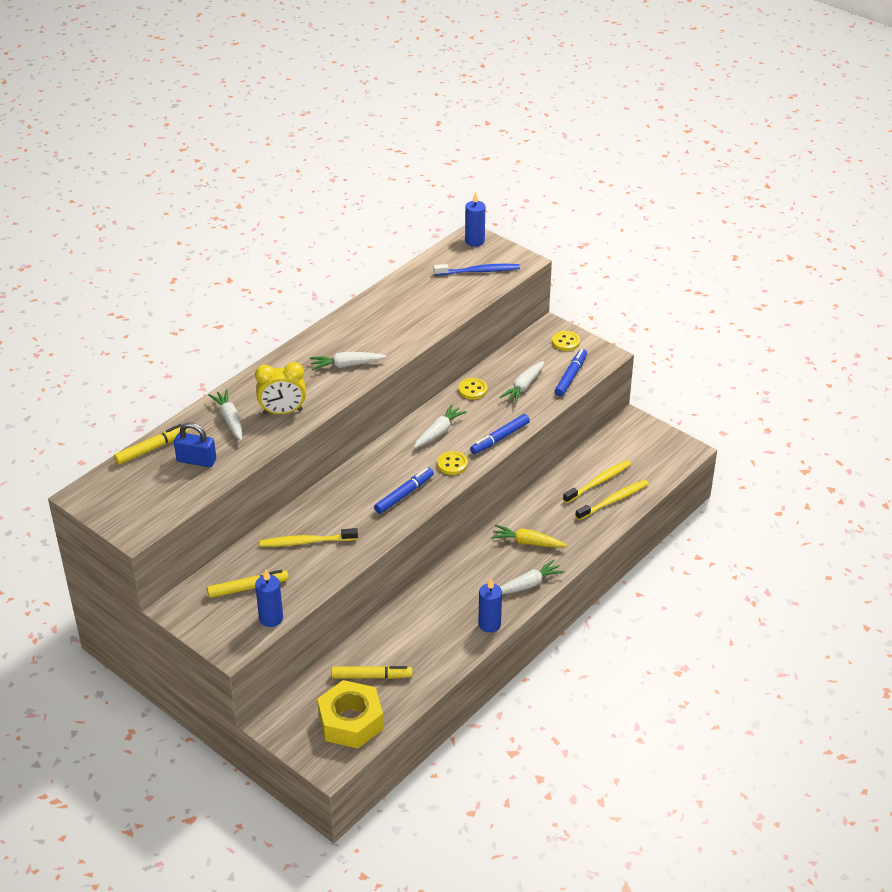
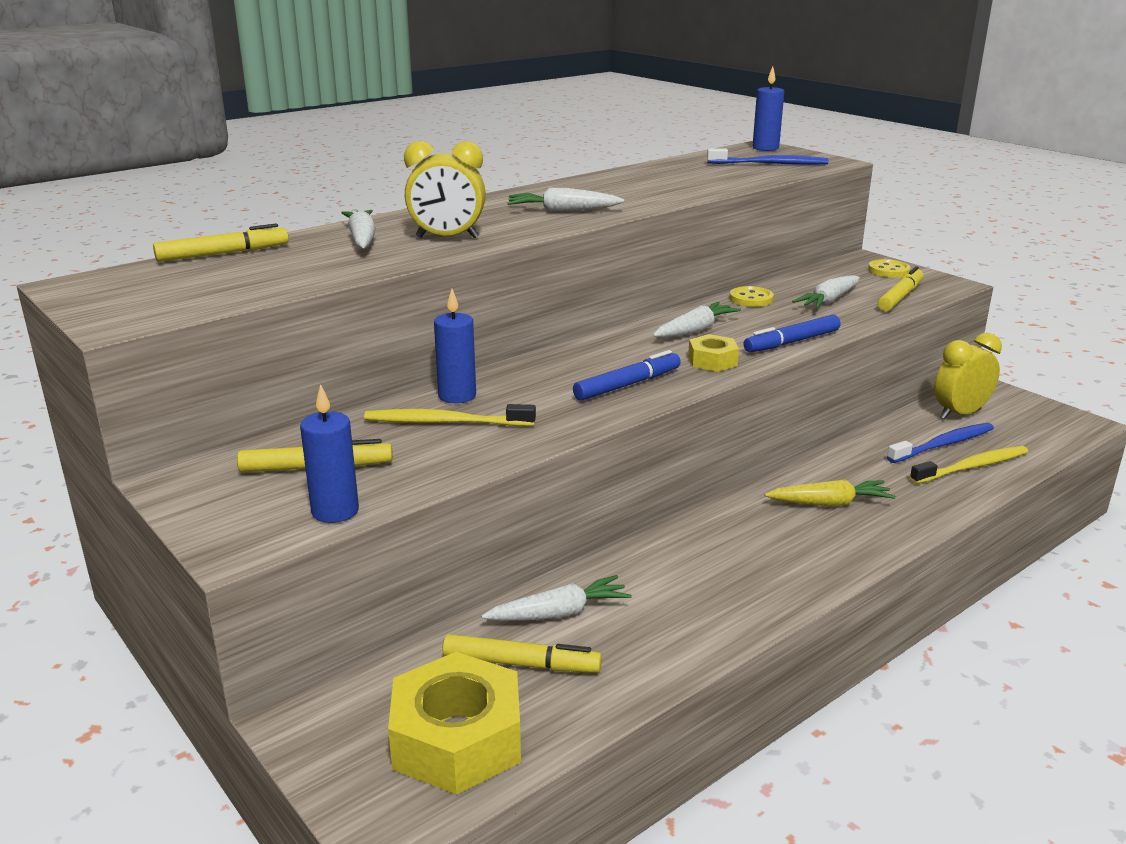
camera: 10 degrees right, 15 degrees down
blue padlock [174,422,216,467] -> none
yellow button [437,451,468,475] -> yellow nut [688,334,739,372]
blue candle [478,578,502,633] -> blue candle moved to [434,289,476,403]
yellow carrot [491,525,567,548] -> yellow carrot turned 150 degrees clockwise [765,479,896,506]
white carrot [500,560,565,594] -> white carrot moved to [481,575,632,621]
blue marker [555,349,587,397] -> yellow marker [878,266,923,311]
yellow toothbrush [563,460,631,503] -> blue toothbrush [887,423,994,463]
none -> yellow clock [934,333,1002,420]

